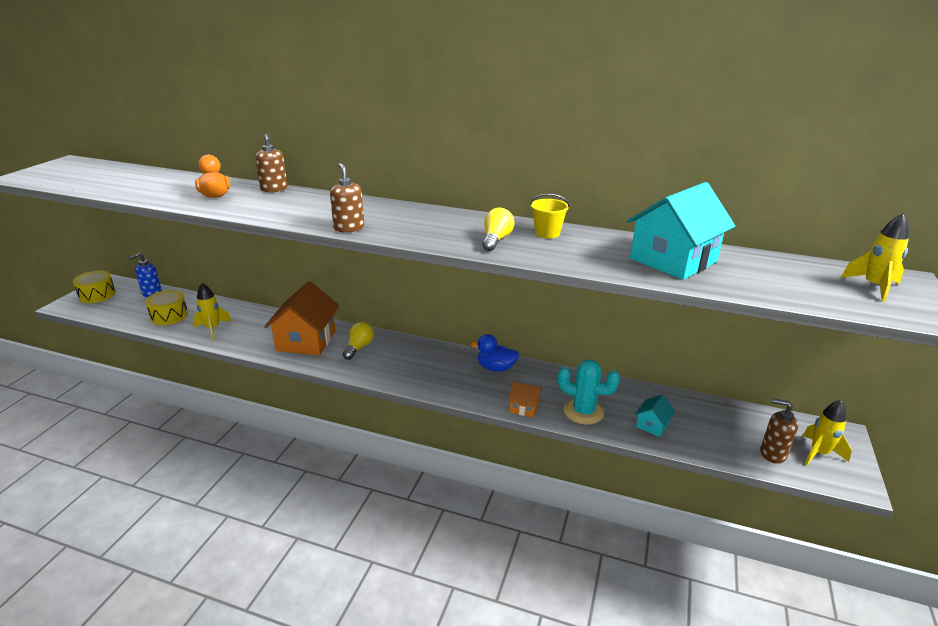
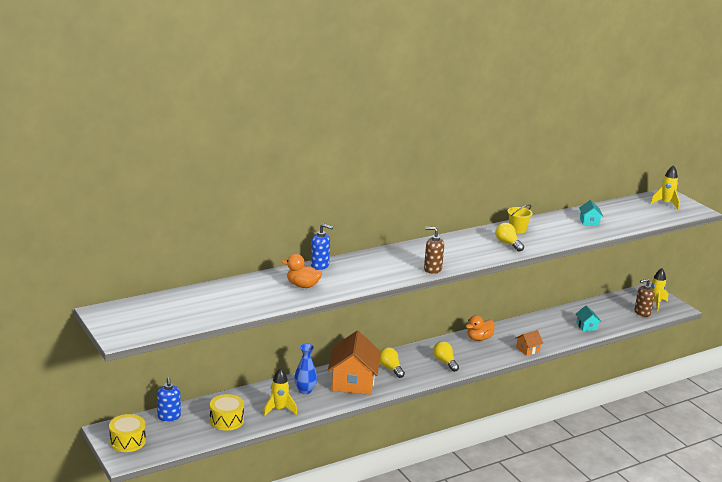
camera: 50 degrees left, 5 degrees down
brown soap dispenser [255,134,288,192] -> blue soap dispenser [311,223,333,270]
orange house [264,281,339,355] -> orange house turned 45 degrees clockwise [328,331,381,395]
blue duck [470,334,519,372] -> orange duck [466,315,494,341]
turquoise cactus [558,359,620,425] -> none
turquoise house [627,182,736,280] -> turquoise house [579,200,603,226], size x0.46
none -> blue vase [294,344,317,394]
none -> yellow light bulb [433,341,459,372]

